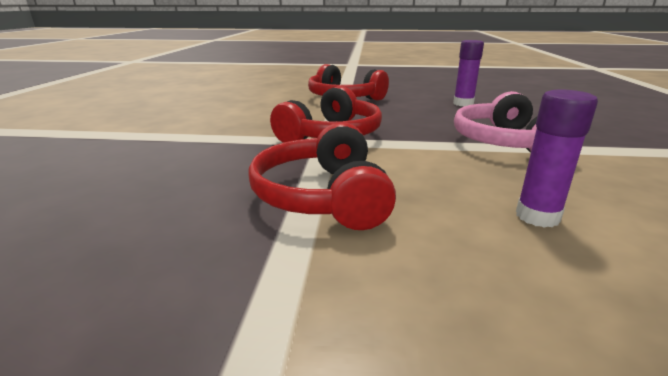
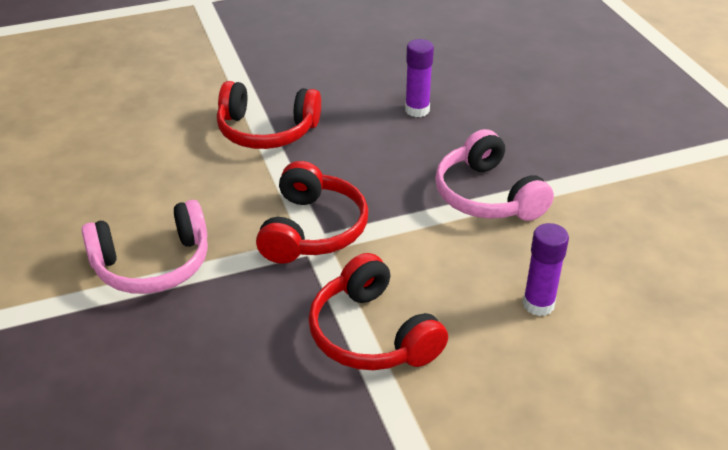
camera: 25 degrees left, 15 degrees up
none -> pink headphones [82,200,208,294]

